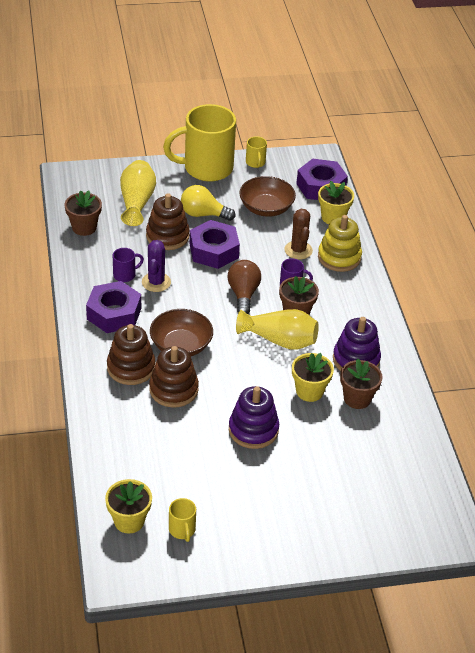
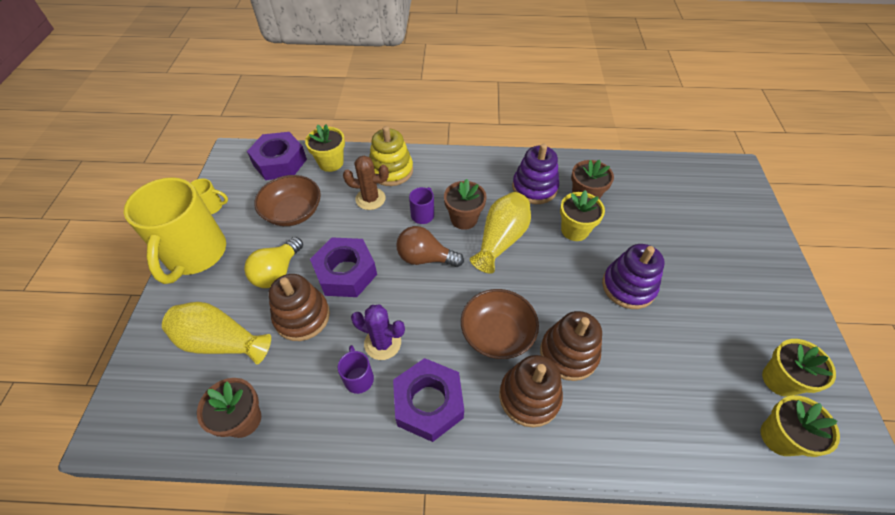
camera: 75 degrees left, 10 degrees up
yellow mug [169,498,196,542] -> yellow flower pot [762,339,836,397]

